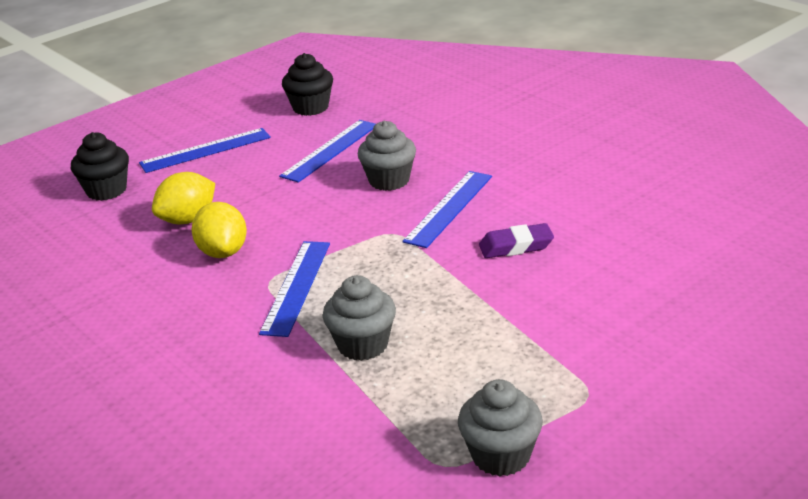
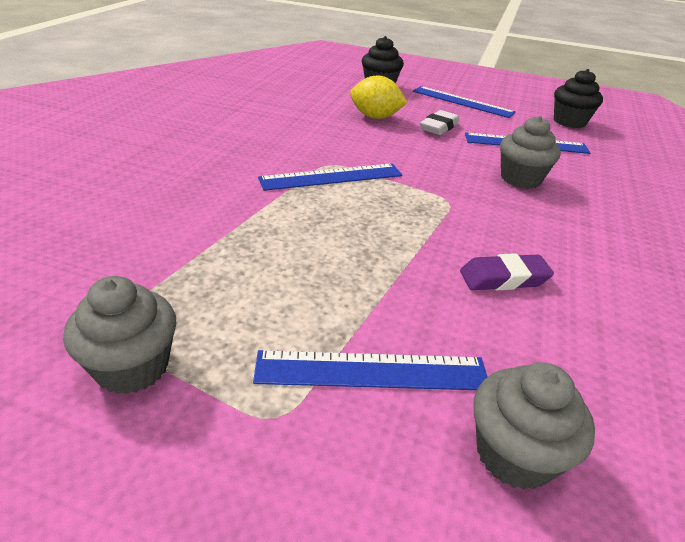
camera: 55 degrees right, 5 degrees up
yellow lemon [191,202,247,258] -> none
grey cupcake [323,275,396,361] -> grey cupcake moved to [473,362,595,490]
blue ruler [402,171,492,248] -> blue ruler moved to [253,350,487,390]
purple eraser [479,223,554,258] -> purple eraser turned 60 degrees counterclockwise [460,253,554,290]
none -> white eraser [420,110,460,135]

